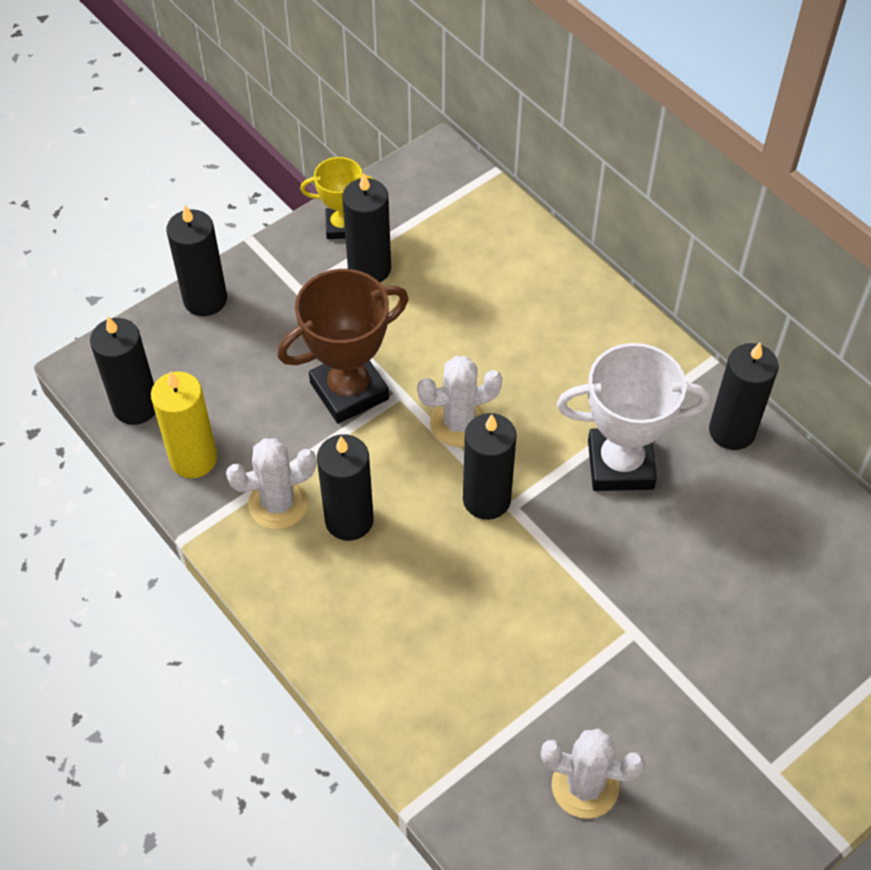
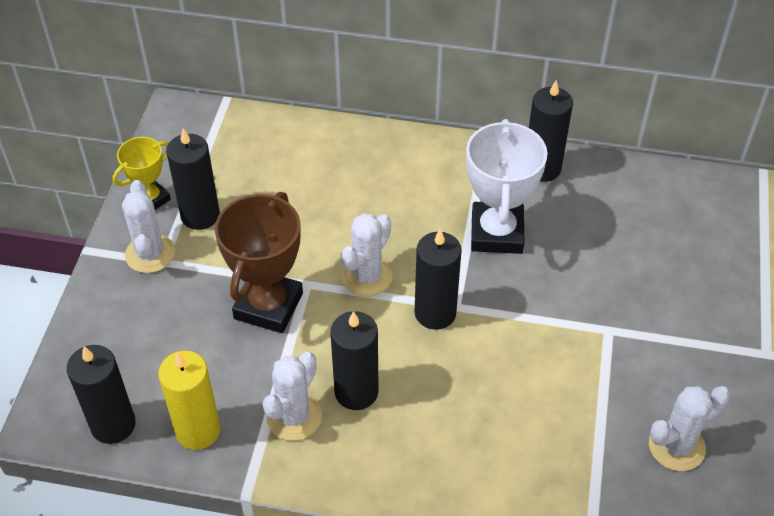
camera: 40 degrees left, 5 degrees down
black candle [166,205,227,316] -> none
white trophy [557,343,710,491] -> white trophy turned 45 degrees counterclockwise [466,119,547,254]
none -> white cactus [122,180,175,273]

